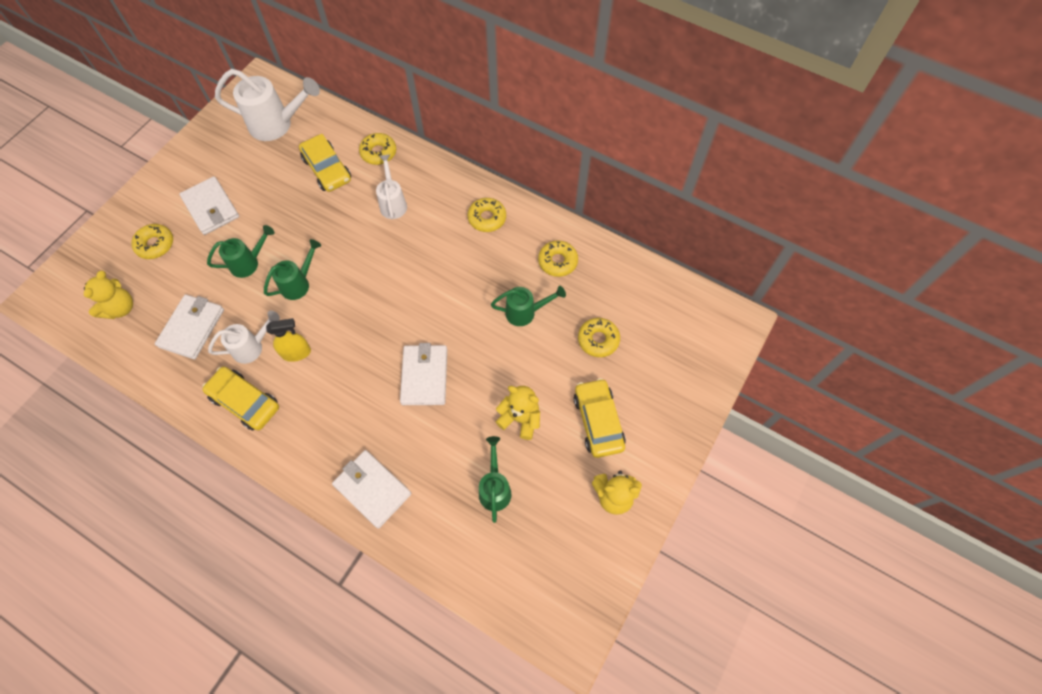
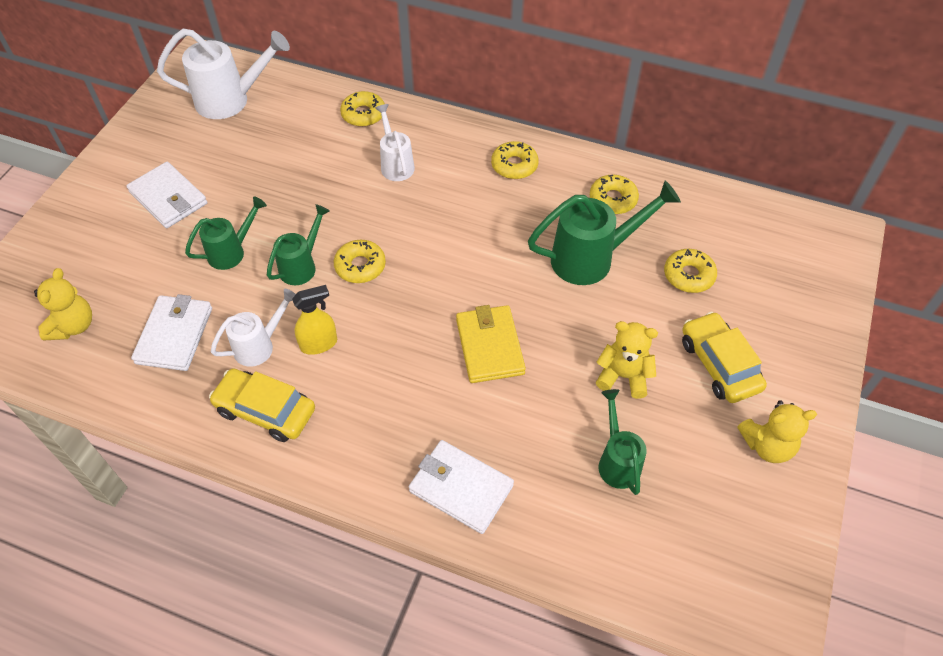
camera: 10 degrees left, 10 degrees down
yellow donut [131,224,173,259] -> yellow donut moved to [334,240,386,283]
yellow car [299,134,351,192] -> none
white wallet [400,343,447,405] -> yellow wallet [456,305,526,383]
green watering can [491,286,566,326] -> green watering can [528,181,681,285], size x1.65

